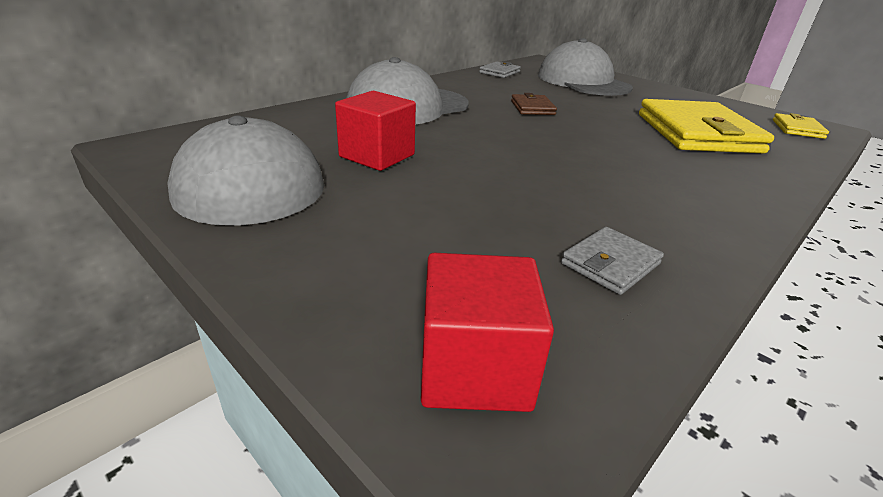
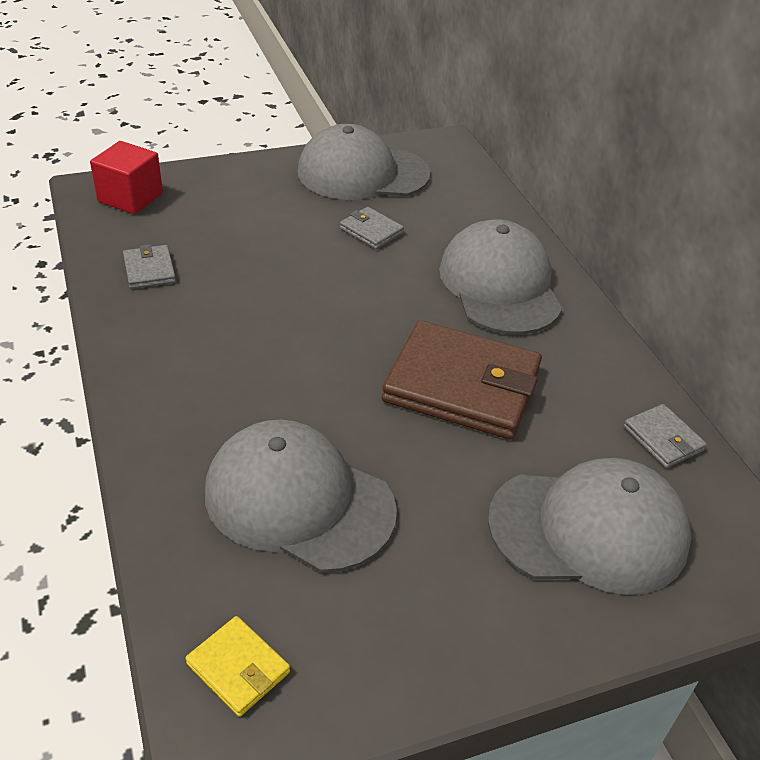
camera: 115 degrees right, 10 degrees up
red cube [335,91,416,171] -> grey wallet [340,207,404,249]
brown wallet [511,93,557,115] -> brown wallet [382,320,542,440], size x2.20
yellow wallet [639,99,774,153] -> grey cap [205,420,397,573]

